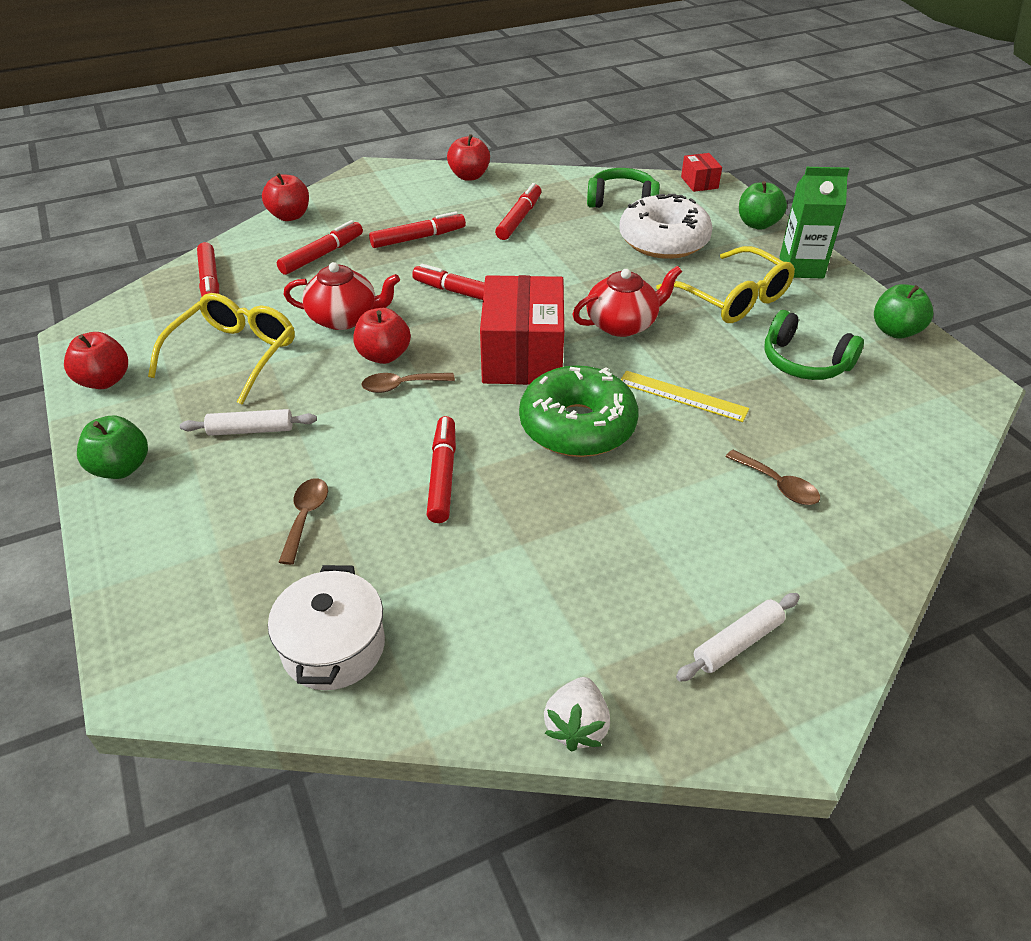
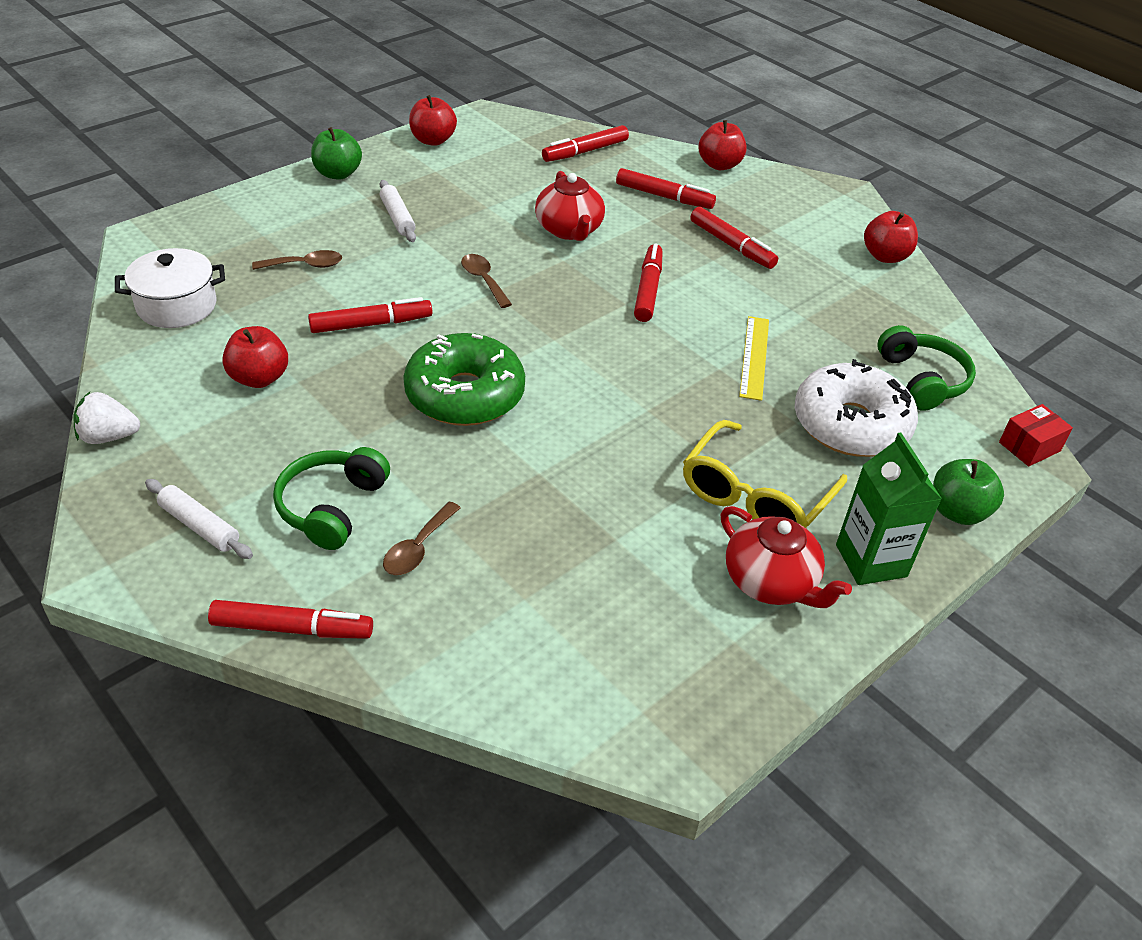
camera: 70 degrees right, 0 degrees up
yellow glasses [148,293,295,405] -> none
red apple [353,308,411,364] -> red apple moved to [222,326,288,388]
red box [480,275,564,385] -> none
red marker [495,183,541,240] -> red marker moved to [208,600,373,639]
red teapot [572,266,682,337] -> red teapot moved to [721,506,852,608]
yellow ruler [621,371,749,422] -> yellow ruler moved to [739,316,769,401]
green headphones [764,310,864,380] -> green headphones moved to [273,447,390,550]
green apple [874,284,933,339] -> none

